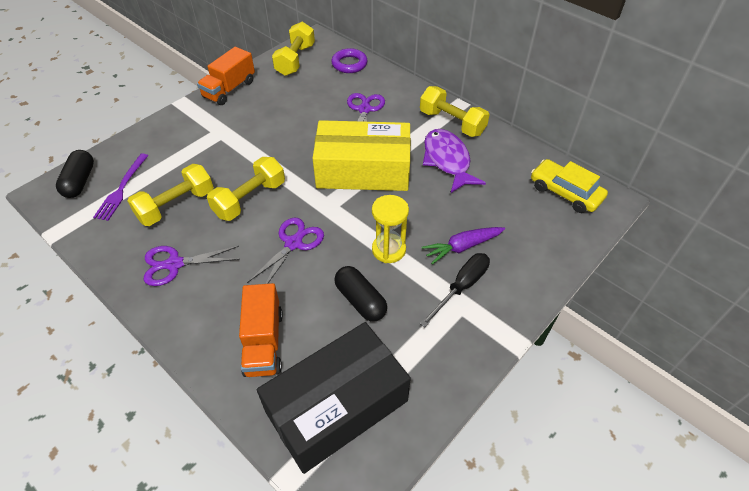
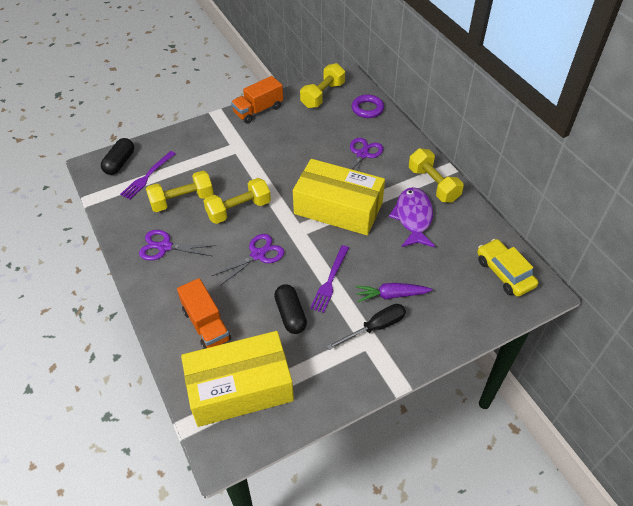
camera: 20 degrees right, 0 degrees up
orange truck [239,283,283,377] -> orange truck turned 45 degrees counterclockwise [177,278,231,349]
black box [257,322,411,474] -> yellow box [181,331,294,427]
yellow hourglass [372,195,409,263] -> purple fork [310,245,349,313]

